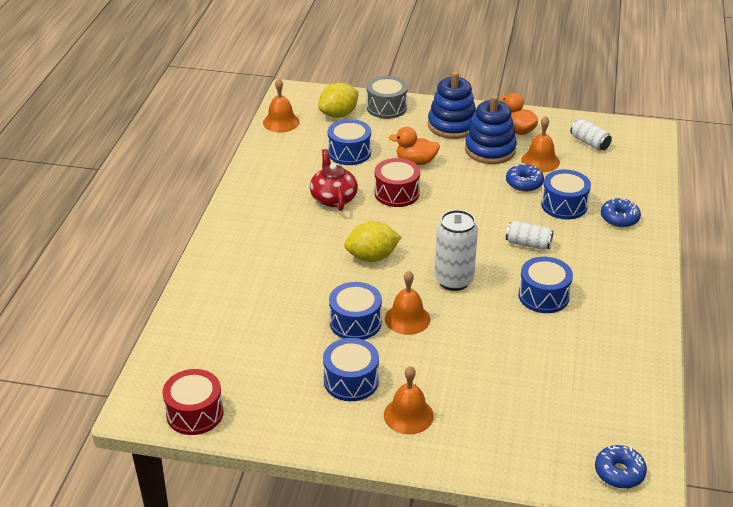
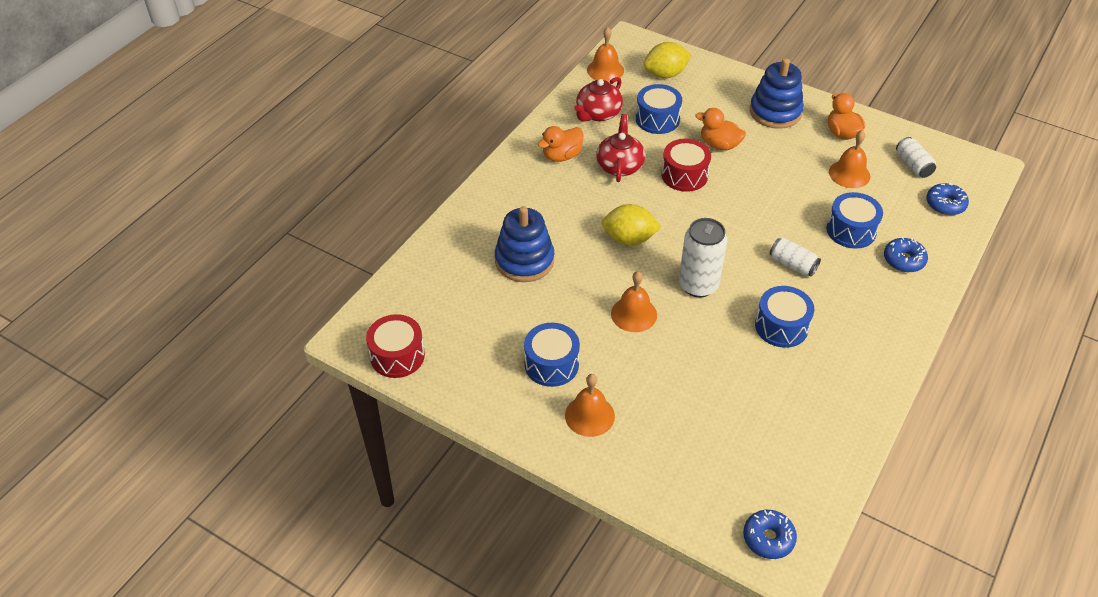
camera: 20 degrees right, 10 degrees up
blue drum [329,282,382,340] -> none
grey drum [367,76,408,119] -> none
blue stacking toy [465,95,517,164] -> blue stacking toy moved to [495,206,554,282]
blue donut [506,163,544,192] -> blue donut moved to [926,183,969,215]
none -> orange duck [538,126,583,162]
none -> red teapot [574,77,623,122]

